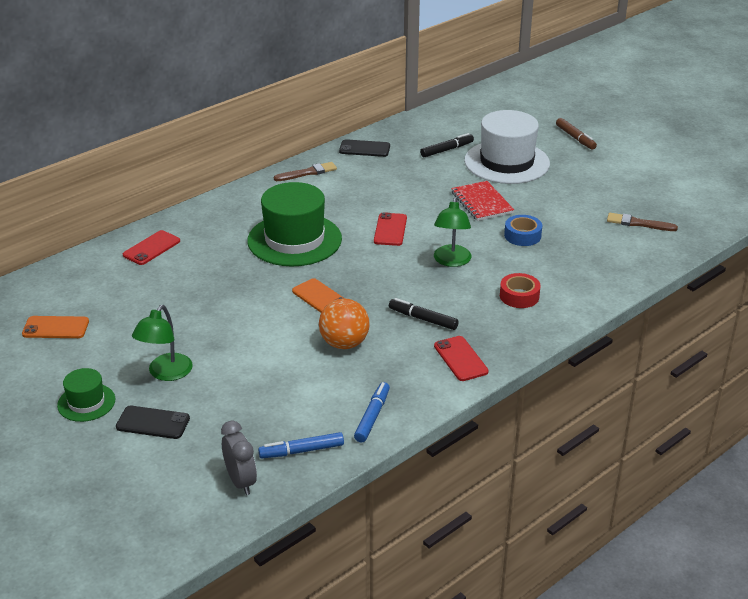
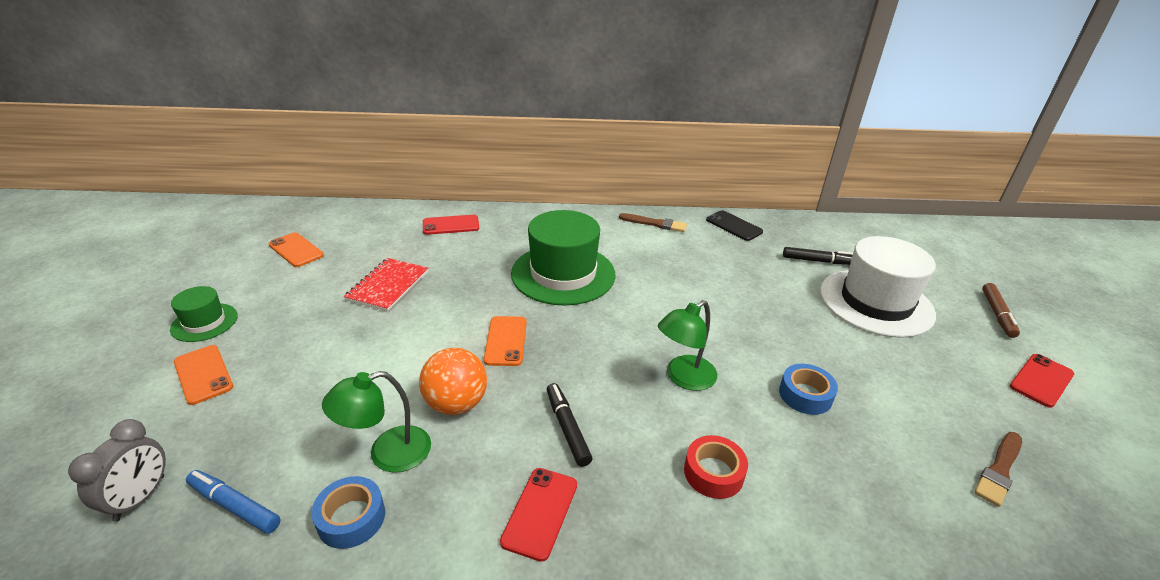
camera: 40 degrees right, 0 degrees up
black phone [116,406,190,439] -> orange phone [174,345,233,405]
green lamp [132,305,193,381] -> green lamp moved to [322,371,431,473]
blue marker [354,382,390,442] -> blue tape [311,476,385,549]
red phone [374,212,407,246] -> red phone moved to [1010,354,1074,408]
red notebook [451,181,514,221] -> red notebook moved to [344,258,428,312]
brown brush [607,213,678,231] -> brown brush turned 105 degrees counterclockwise [974,432,1022,507]

